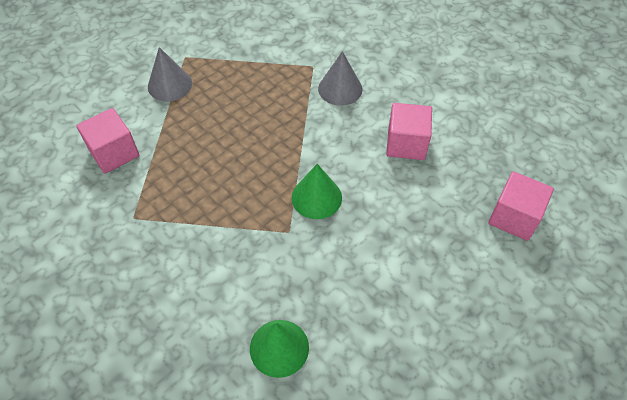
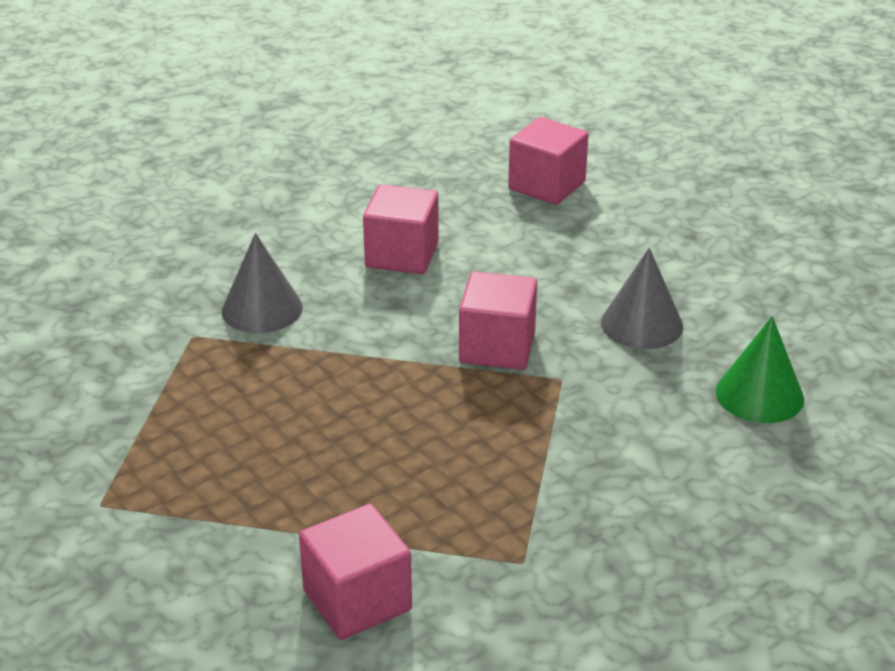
camera: 85 degrees left, 20 degrees down
grey cone [148,47,192,101] -> grey cone moved to [601,248,683,349]
green cone [292,164,342,219] -> pink cube [459,271,537,370]

